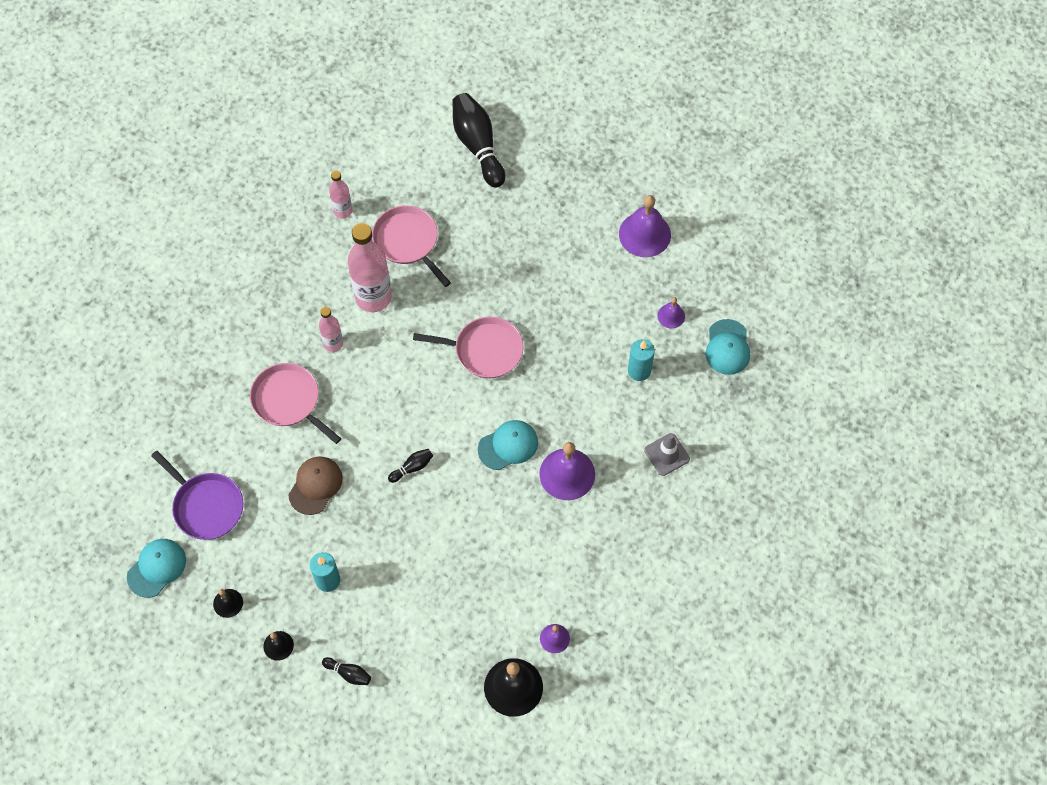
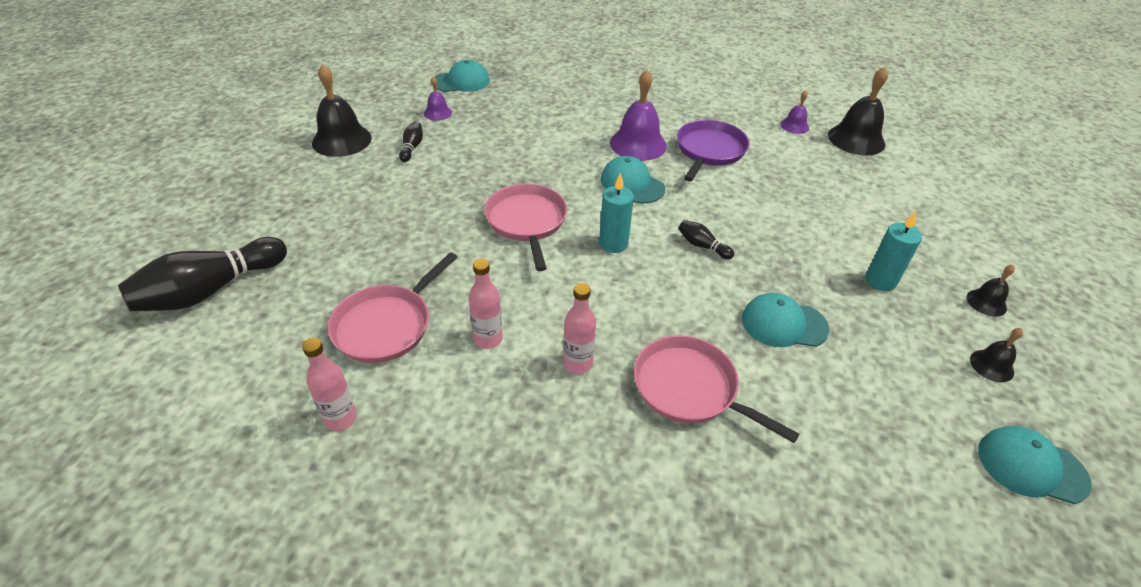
camera: 110 degrees left, 20 degrees down
purple pan [151,451,243,540] -> purple pan moved to [677,120,749,182]
pink pan [250,363,342,444] -> pink pan turned 105 degrees clockwise [634,335,800,443]
brown cap [288,456,343,515] -> turquoise cap [742,293,829,347]
black bowling pin [322,657,371,685] -> black bowling pin moved to [399,122,423,162]
pink bottle [348,223,392,312] -> pink bottle [469,259,503,349], size x0.53
purple bell [619,195,671,257] -> black bell [312,64,372,157]
turquoise candle [628,339,655,381] -> turquoise candle moved to [599,172,634,253]
grey traffic cone [644,433,690,476] -> none

